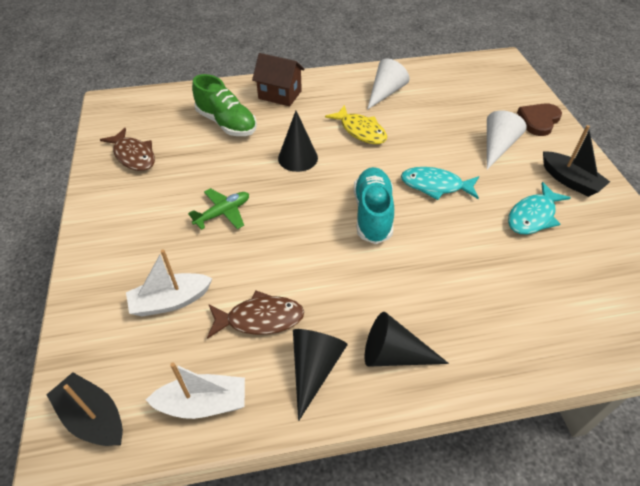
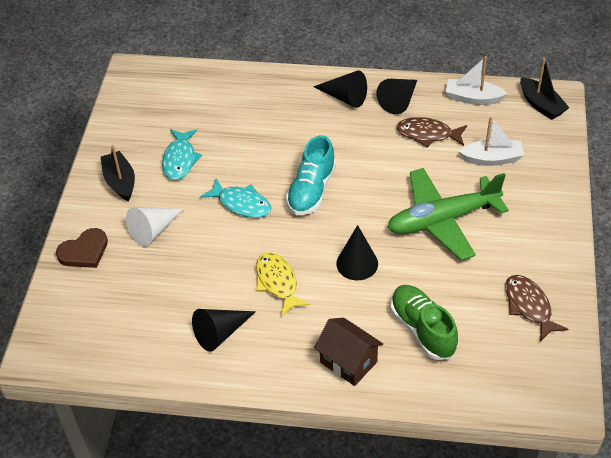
camera: 160 degrees left, 0 degrees up
green plane [188,188,249,230] -> green plane [387,168,509,260], size x2.07
white cone [367,58,409,110] -> black cone [192,309,256,352]
turquoise fish [508,182,571,234] -> turquoise fish turned 120 degrees clockwise [162,129,202,180]

